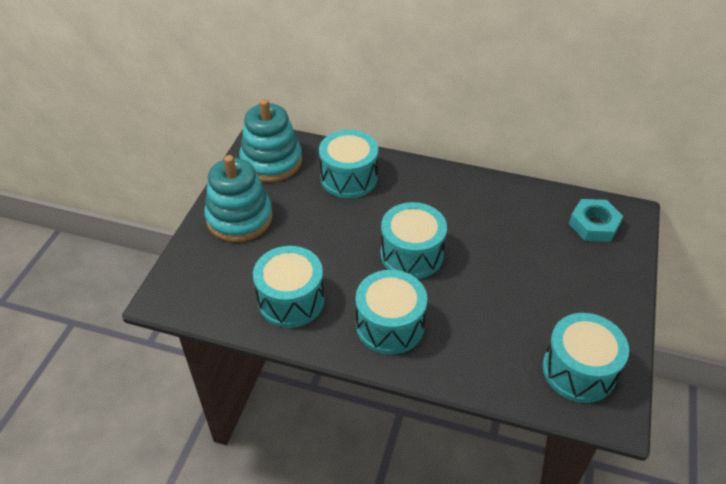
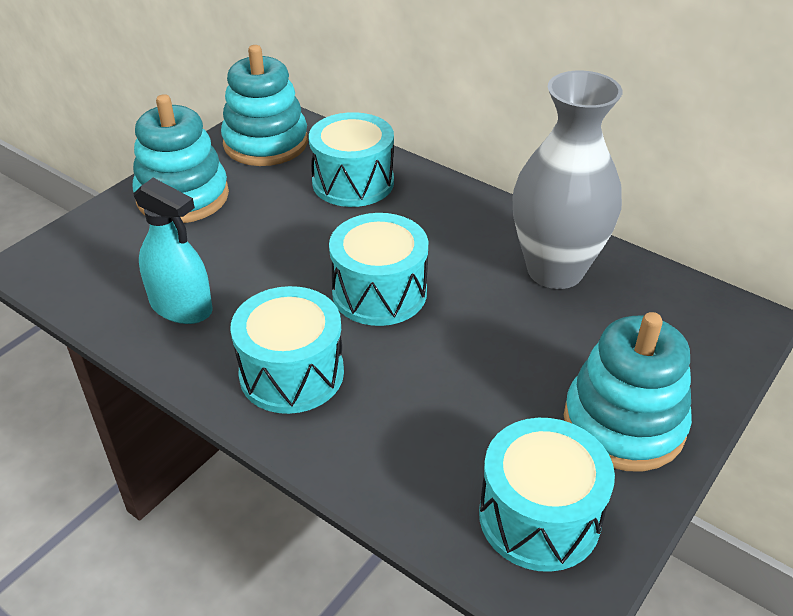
camera: 20 degrees right, 5 degrees down
turquoise drum [253,246,325,328] -> turquoise spray bottle [133,178,213,324]
turquoise nut [569,199,623,242] -> none
none -> grey vase [513,71,622,289]
none -> turquoise stacking toy [564,312,692,471]

